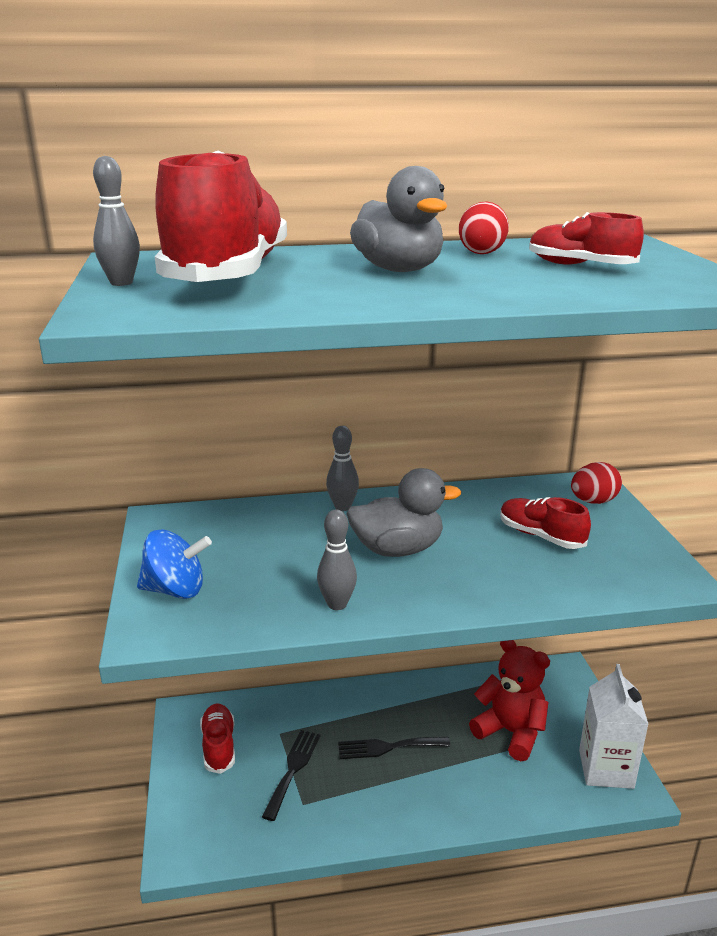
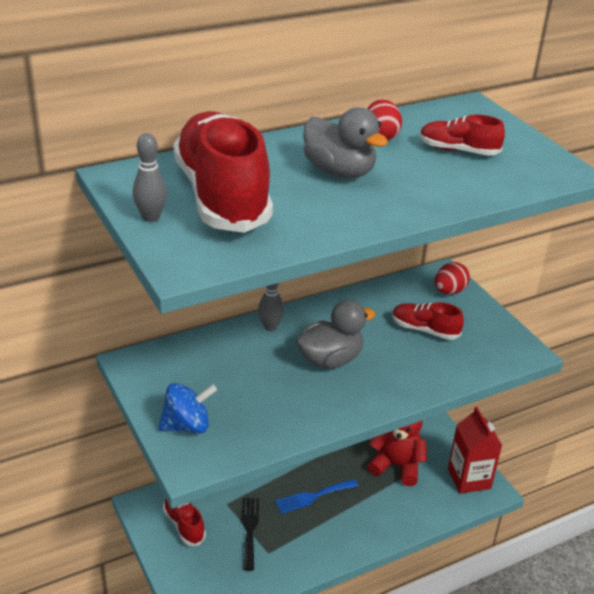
camera: 20 degrees left, 10 degrees up
grey bowling pin [317,509,357,610] -> none
black fork [338,737,450,759] -> blue fork [275,479,358,514]
white carton [579,664,649,789] -> red carton [448,407,502,494]

